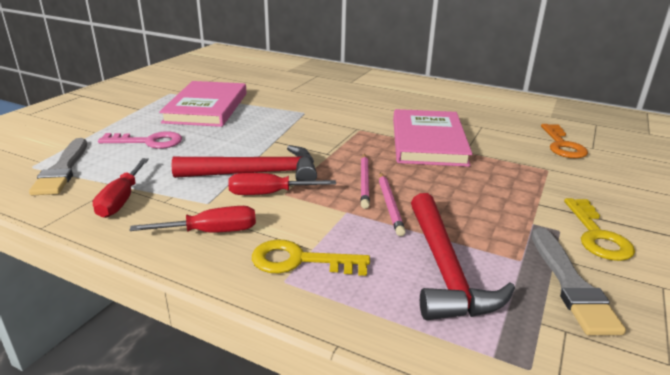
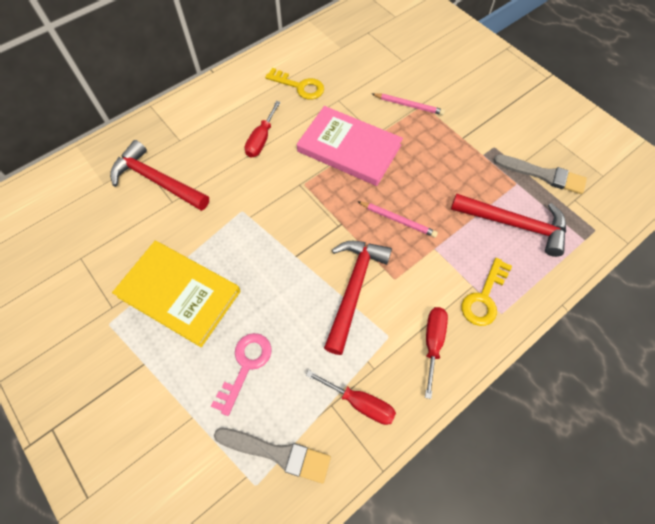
camera: 65 degrees left, 35 degrees up
pink book [159,81,247,127] -> yellow book [112,241,241,347]
red screwdriver [228,173,336,195] -> red screwdriver moved to [245,101,281,158]
pink pencil [379,172,406,236] -> pink pencil moved to [372,93,445,115]
orange key [541,124,588,158] -> none
yellow key [564,198,635,261] -> yellow key moved to [265,68,324,100]
none -> red hammer [110,140,209,211]

